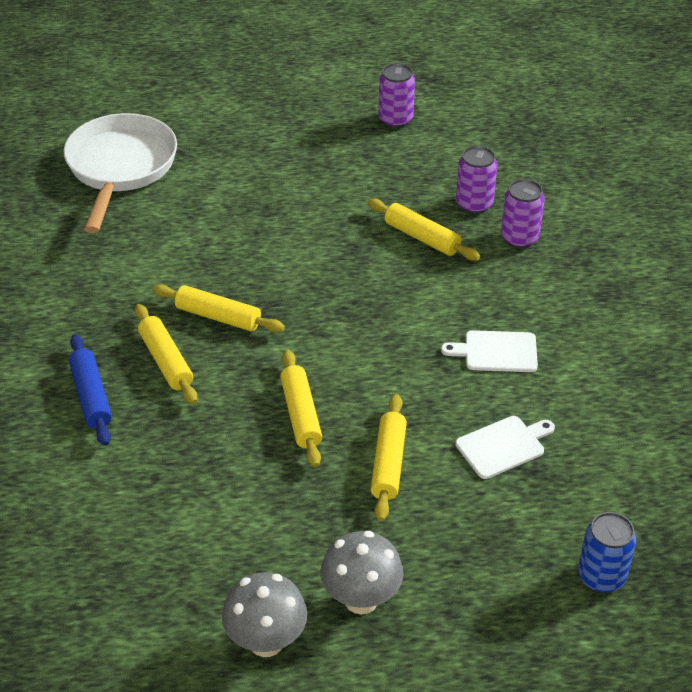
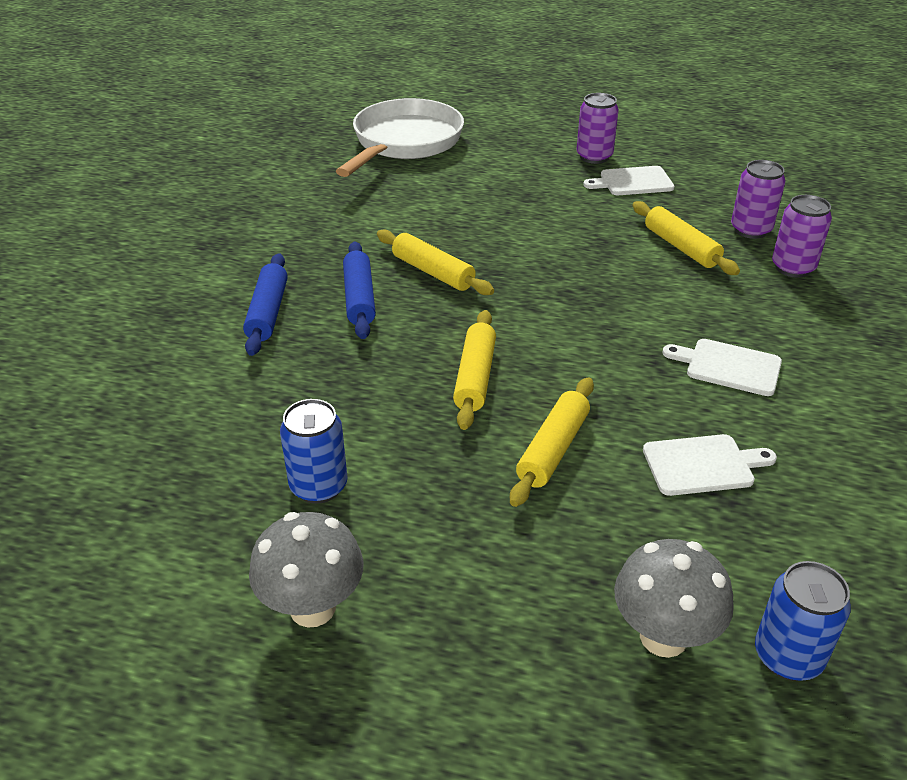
camera: 20 degrees right, 5 degrees down
yellow rolling pin [135,304,198,404] -> blue rolling pin [343,241,376,339]
grey mushroom [320,531,404,614] -> grey mushroom moved to [614,539,734,658]
purple can [378,63,415,128] -> purple can moved to [576,93,619,164]
none -> blue can [280,399,348,504]
none -> white cutting board [583,166,675,195]

